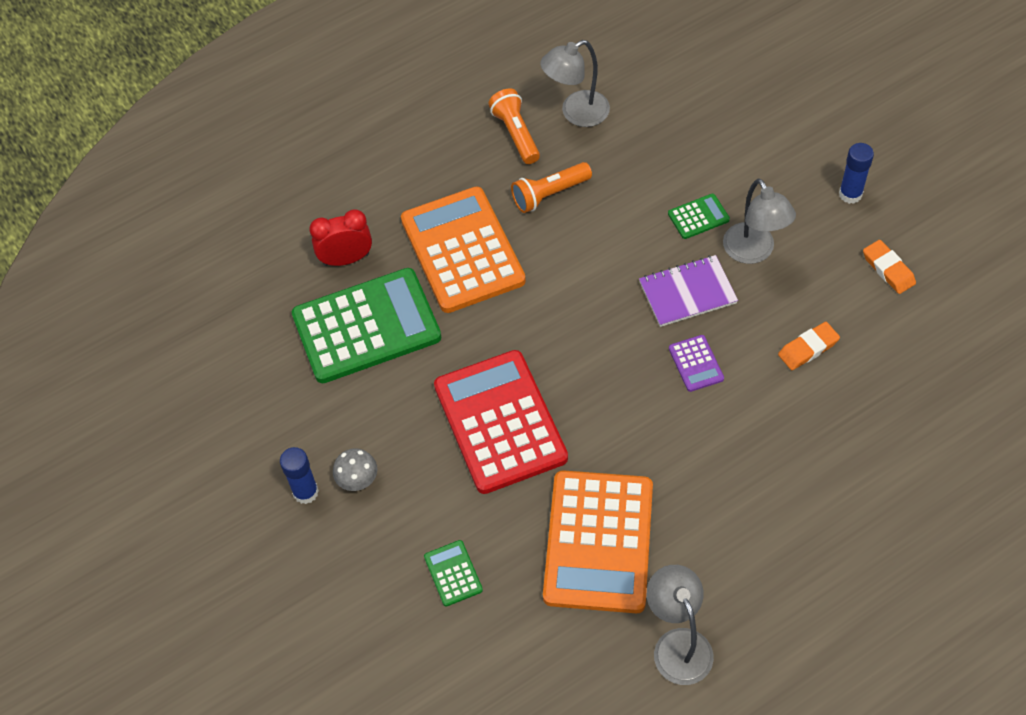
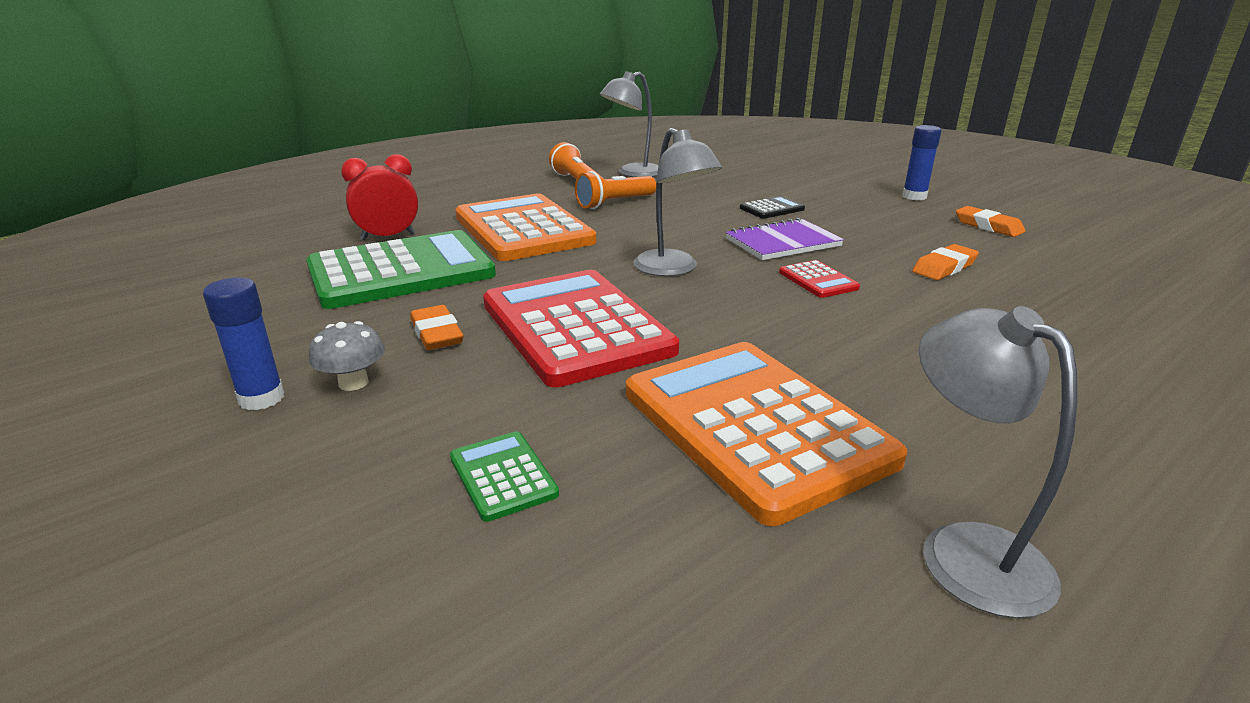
camera: 10 degrees left, 30 degrees down
orange calculator [543,470,653,613] -> orange calculator turned 150 degrees clockwise [626,342,907,526]
green calculator [668,194,730,239] -> black calculator [740,196,805,219]
purple calculator [669,335,724,392] -> red calculator [779,260,860,298]
grey lamp [723,179,796,264] -> grey lamp moved to [633,128,722,276]
none -> orange eraser [410,305,463,350]

